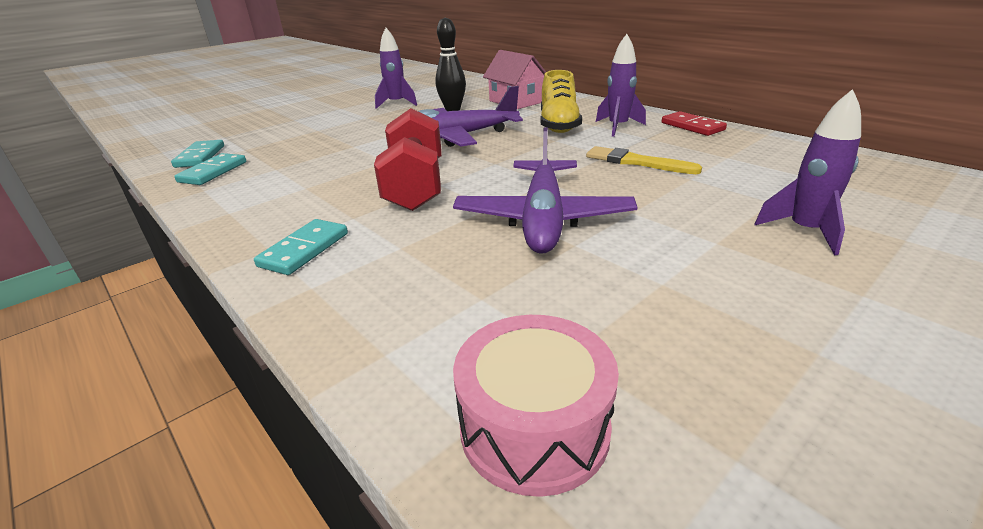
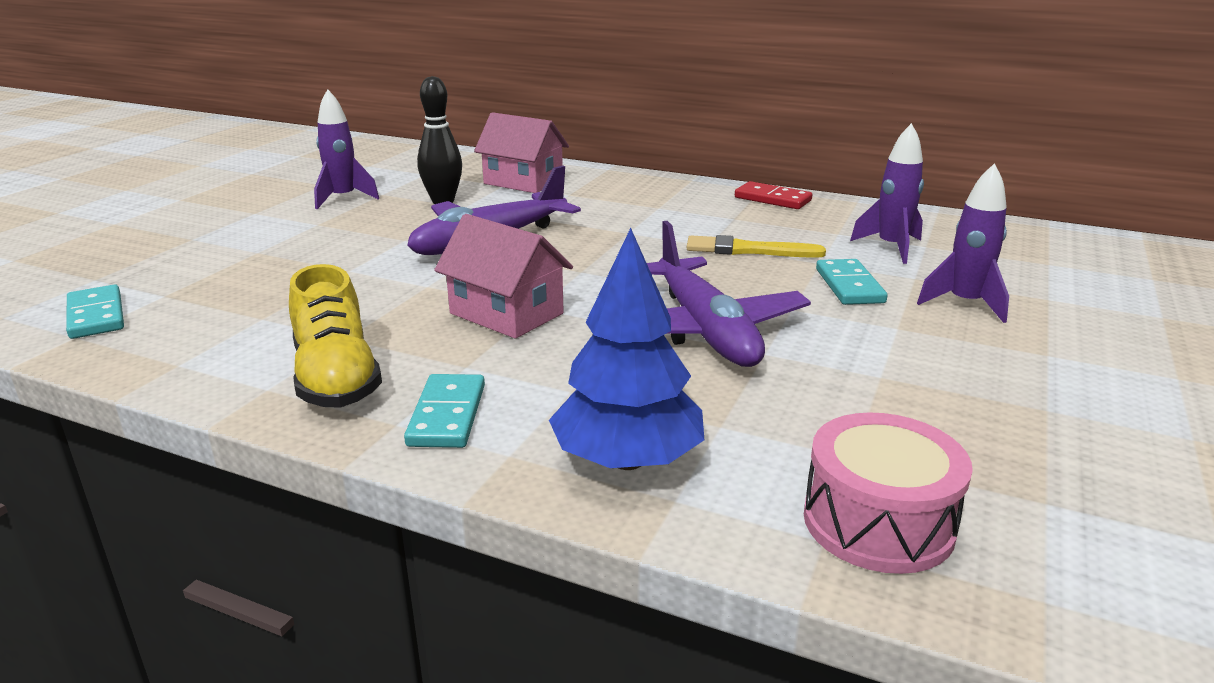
camera: 25 degrees left, 5 degrees down
turquoise domino [174,153,246,185] -> turquoise domino moved to [816,259,888,305]
red dumbbell [374,108,441,211] -> pink house [434,214,573,339]
yellow shoe [540,70,582,133] -> yellow shoe moved to [289,264,382,408]
purple rocket [596,34,646,137] -> purple rocket moved to [850,123,924,264]
none -> blue tree [549,228,704,470]

